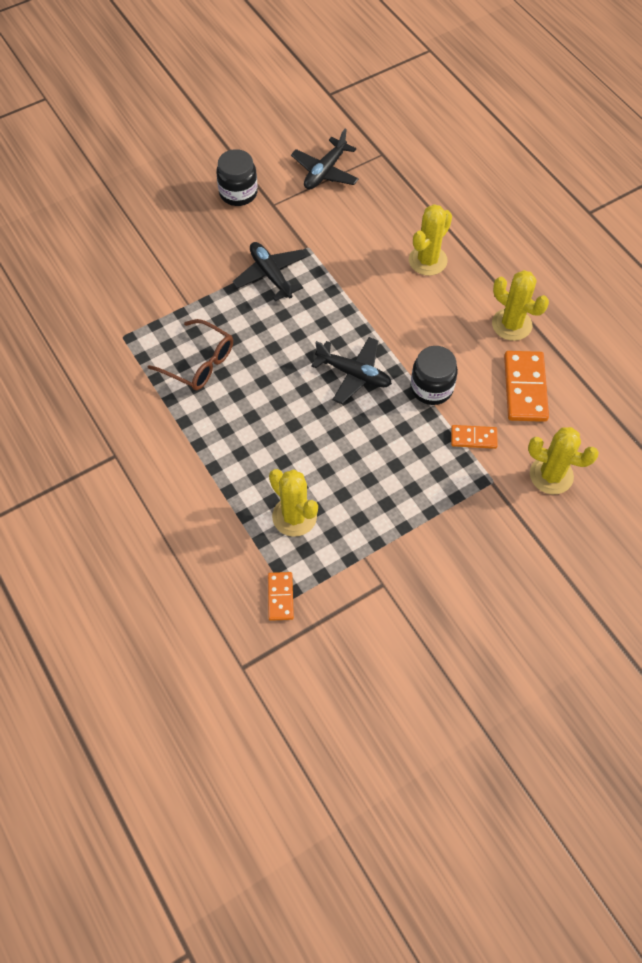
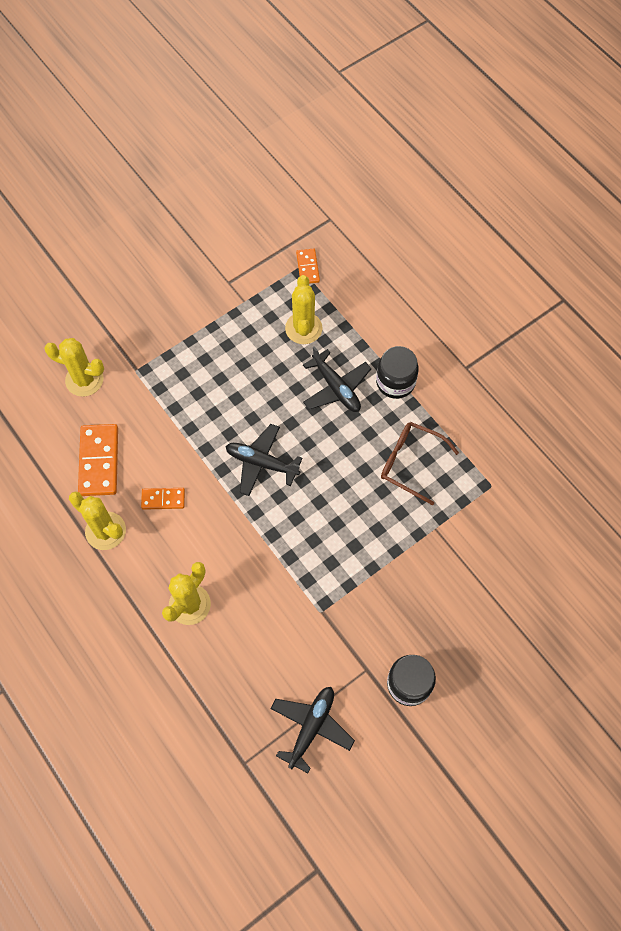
camera: 175 degrees right, 5 degrees up
black plane [233,242,307,301] -> black plane moved to [303,346,371,412]
yellow cactus [269,469,318,537] -> yellow cactus turned 45 degrees clockwise [285,275,323,344]
black jar [410,346,458,405] -> black jar moved to [376,346,419,399]
orange domino [451,425,498,449] -> orange domino moved to [141,488,185,510]

